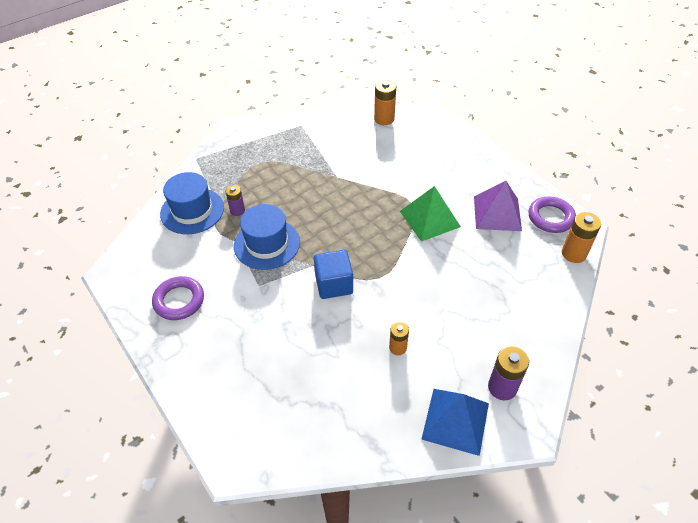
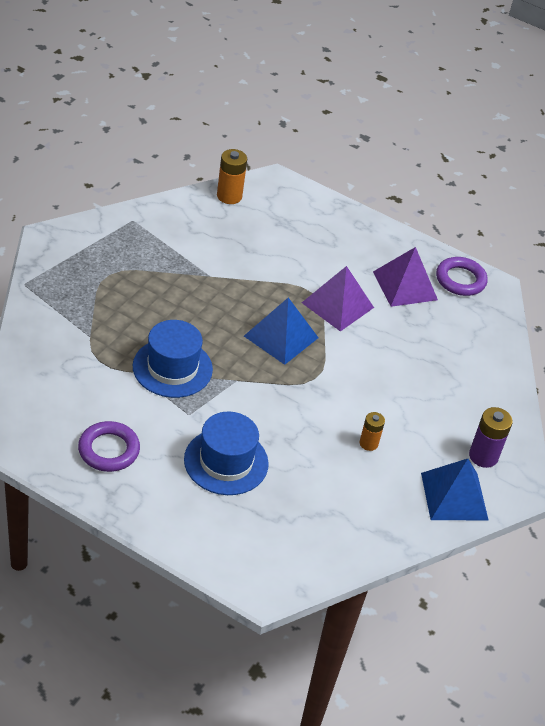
camera: 30 degrees left, 5 degrees down
blue hat [160,172,224,234] -> blue hat moved to [184,412,269,495]
purple battery [226,185,245,216] -> none
blue cube [314,250,353,299] -> none
green pyramid [400,186,461,242] -> purple pyramid [302,266,374,331]
orange battery [562,212,601,263] -> none
none -> blue pyramid [244,297,319,365]

